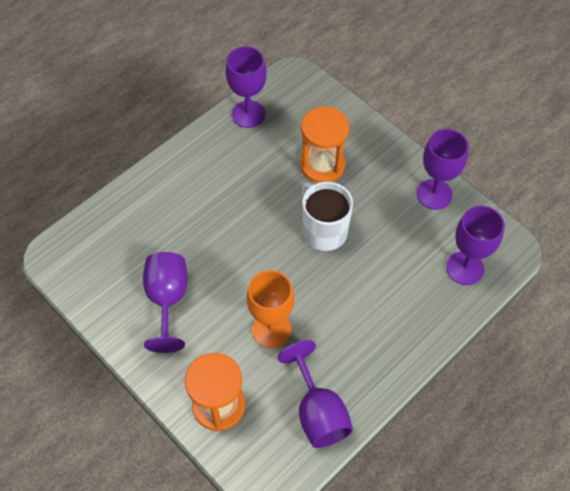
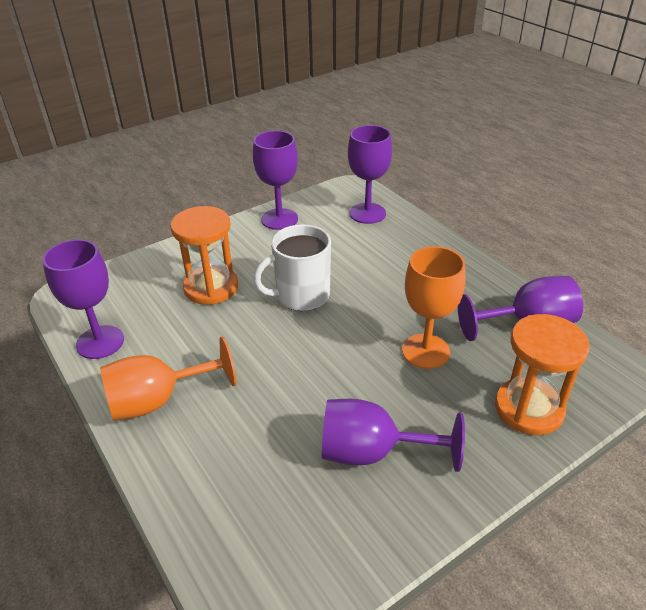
camera: 80 degrees left, 20 degrees down
none -> orange goblet [100,337,236,421]

